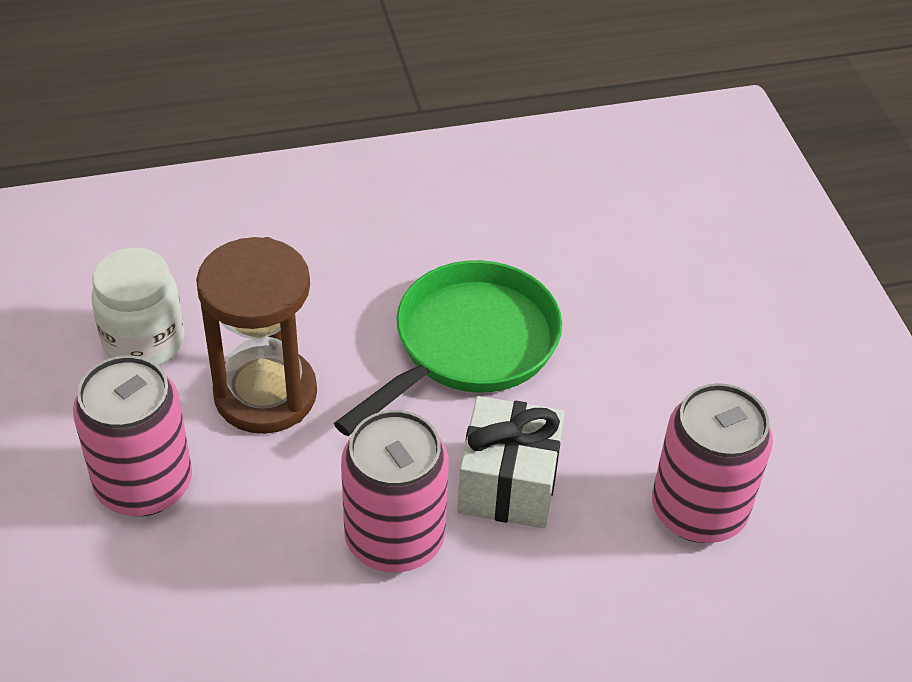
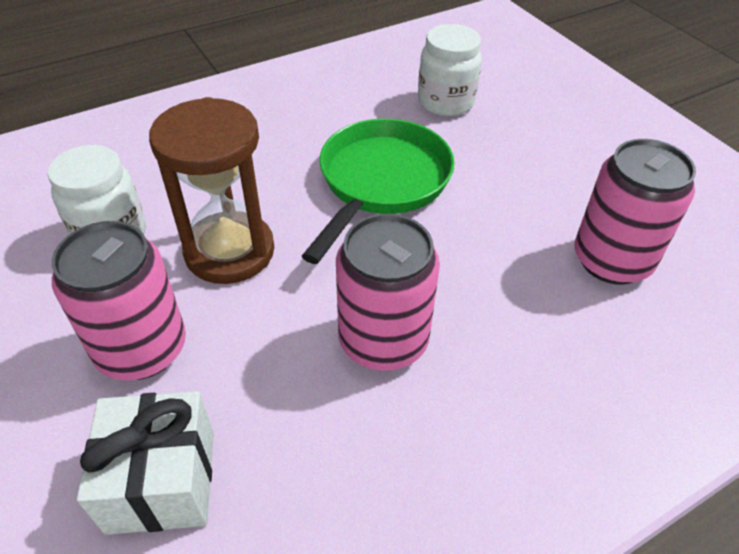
camera: 15 degrees left, 0 degrees up
white gift [457,396,565,528] -> white gift moved to [77,391,214,535]
none -> white jar [418,24,482,116]

